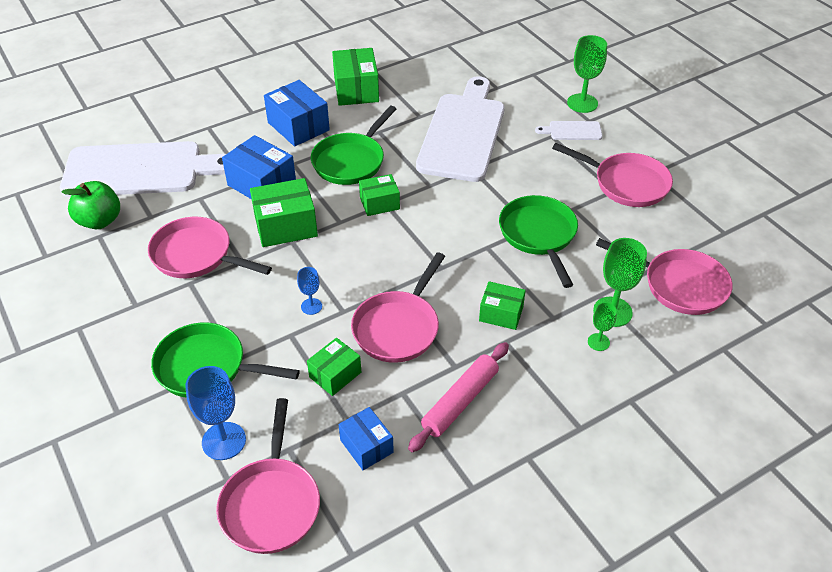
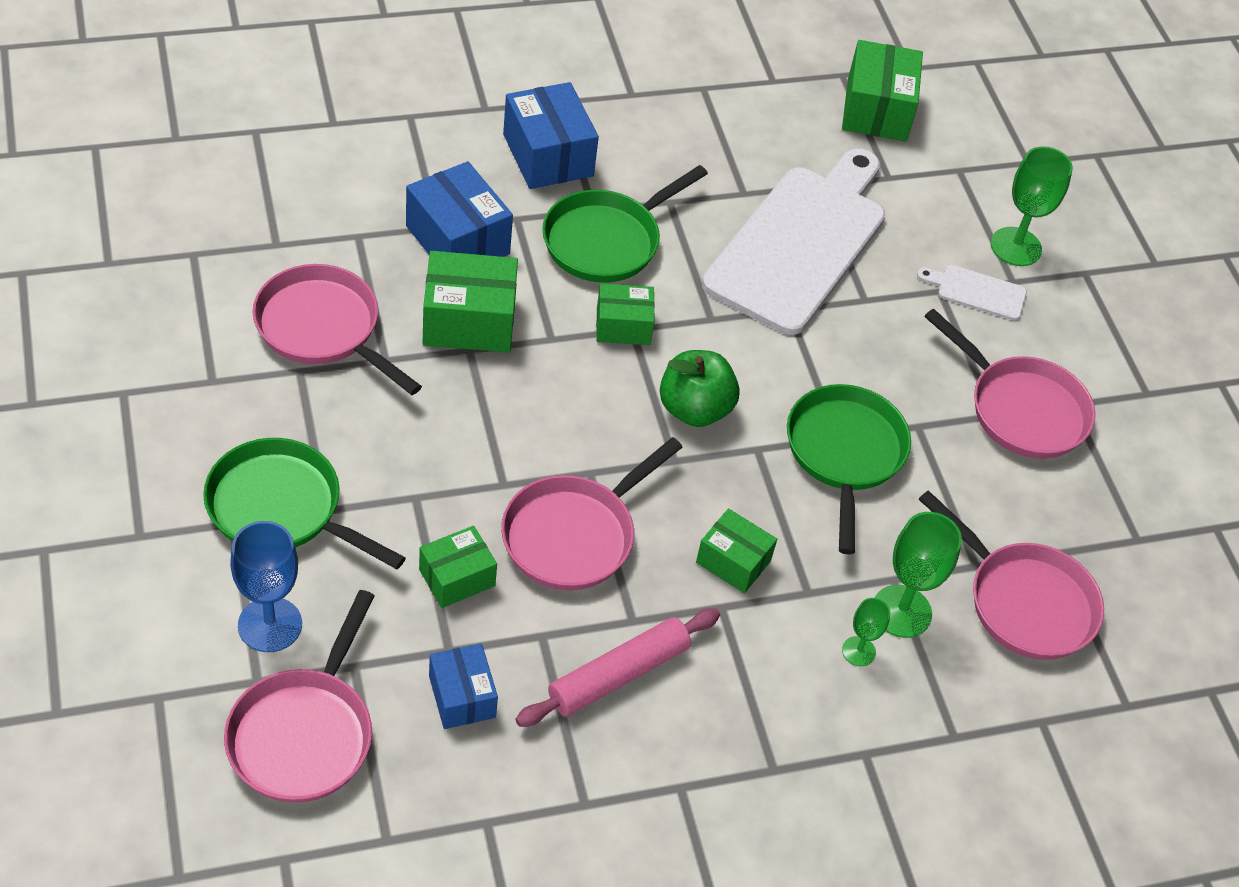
camera: 10 degrees right, 5 degrees up
white cutting board [60,141,226,197] -> none
green apple [61,181,120,229] -> green apple moved to [660,350,740,427]
blue goblet [297,267,322,315] -> none
green box [332,48,379,106] -> green box moved to [842,40,923,142]

